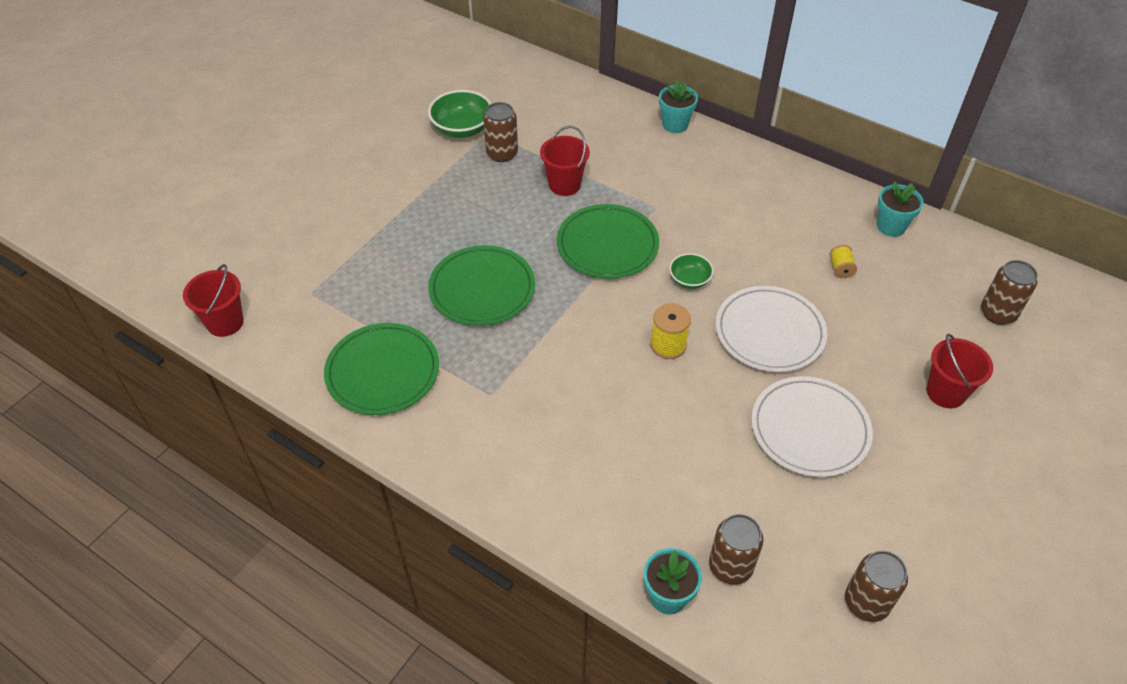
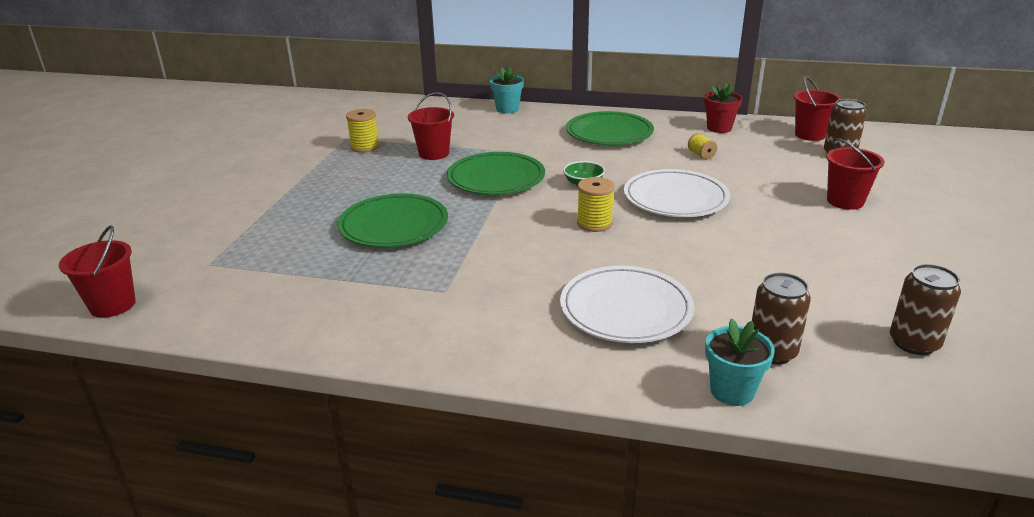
camera: 20 degrees left, 20 degrees down
green plate [324,323,439,415] -> green plate moved to [566,111,654,145]
green bowl [428,90,491,138] -> none
brown can [483,102,518,162] -> yellow spool [346,109,380,153]
white plate [751,376,873,477] -> white plate moved to [560,266,694,343]
turquoise flower pot [877,181,924,237] -> red flower pot [704,84,742,133]
none -> red bucket [794,76,841,141]

